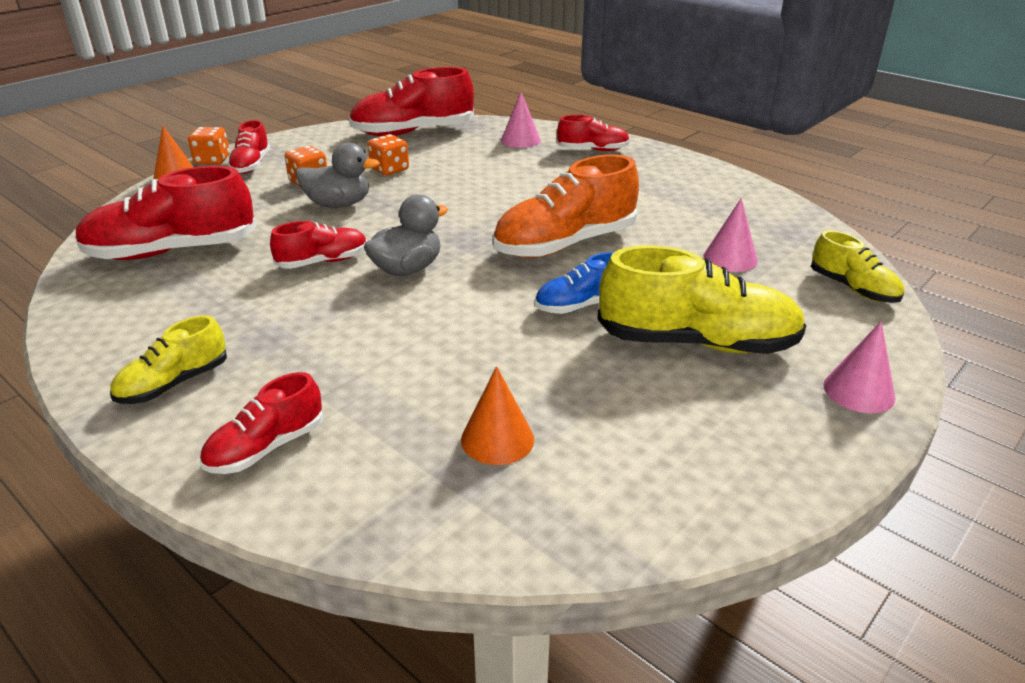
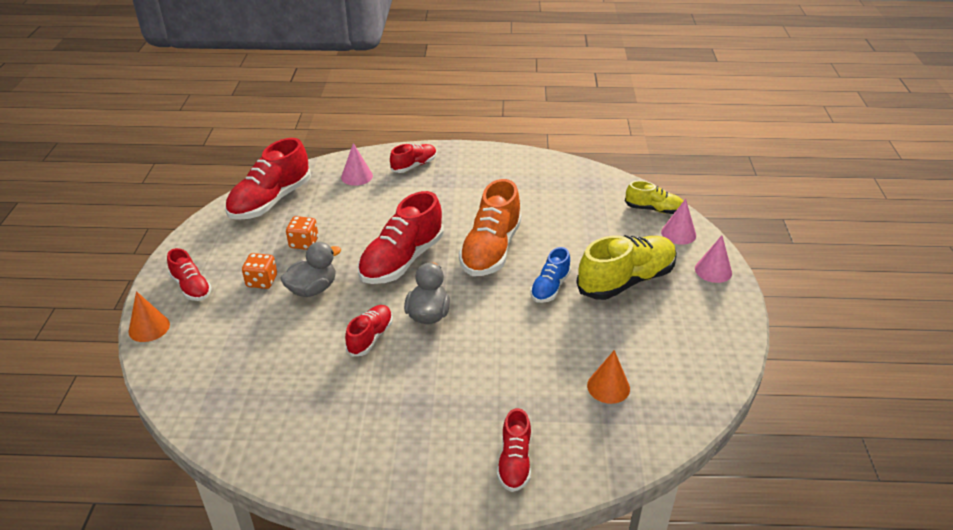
camera: 40 degrees left, 5 degrees up
red shoe [75,166,257,260] -> red shoe moved to [358,191,444,284]
yellow shoe [110,315,227,404] -> none
orange dice [188,127,230,164] -> none
pink cone [704,198,758,272] -> pink cone moved to [661,199,696,245]

